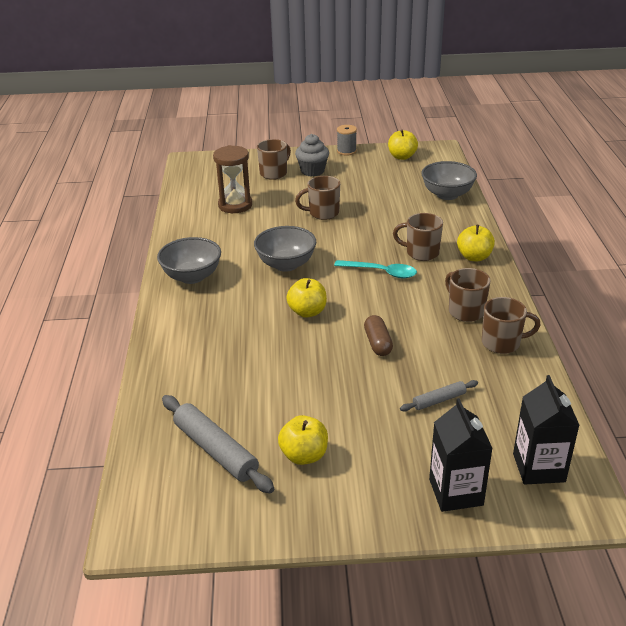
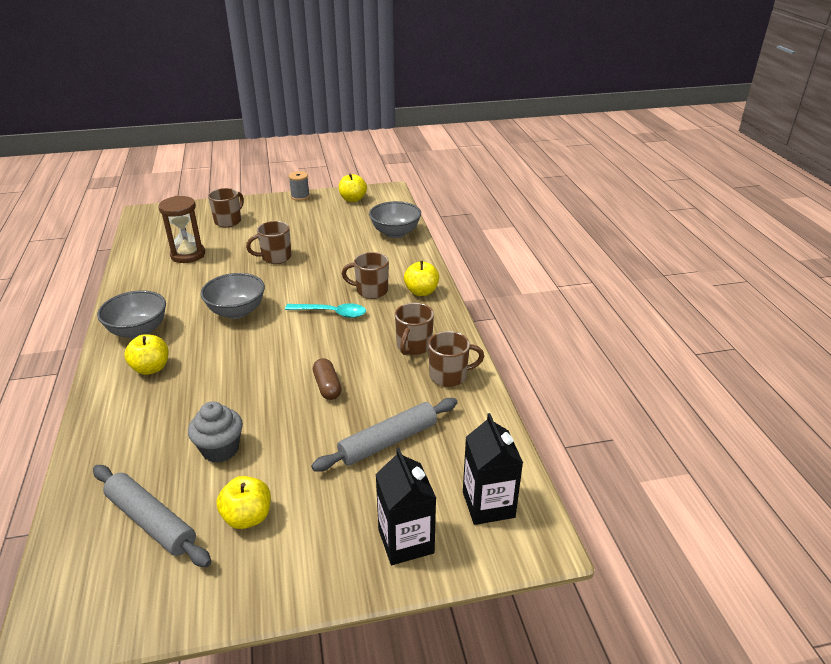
camera: 10 degrees left, 0 degrees up
yellow apple [286,278,327,318] -> yellow apple moved to [124,334,169,375]
grey cupcake [295,134,329,177] -> grey cupcake moved to [188,401,243,463]
grey rolling pin [400,380,478,411] -> grey rolling pin [311,398,458,472], size x1.85
brown mug [445,268,491,322] -> brown mug turned 120 degrees counterclockwise [395,303,434,355]

